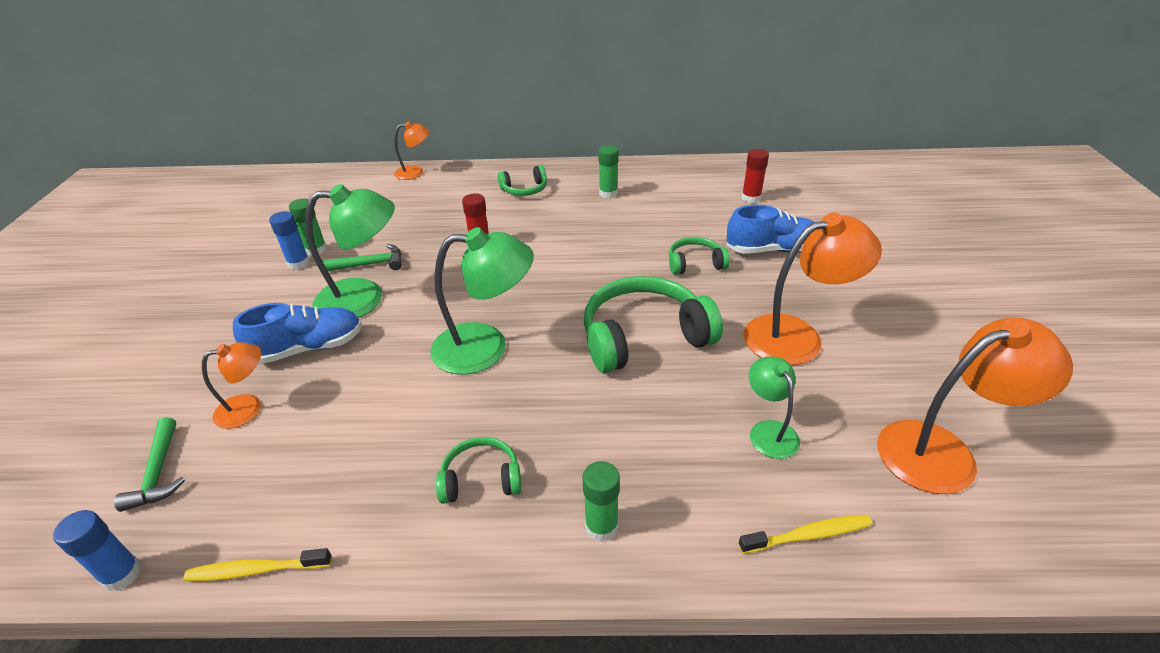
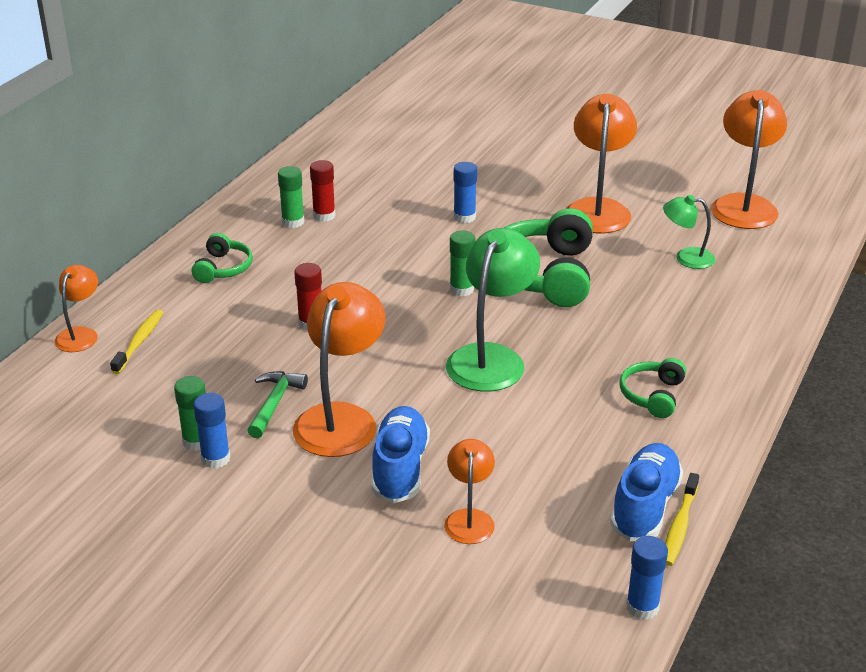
camera: 65 degrees left, 5 degrees down
green hammer [114,417,185,512] -> none
green lamp [305,184,395,318] -> orange lamp [293,282,386,457]
green glue stick [583,461,620,542] -> green glue stick moved to [450,230,475,297]
green headphones [669,237,730,275] -> blue glue stick [453,162,477,223]
blue shoe [727,205,814,254] -> blue shoe moved to [610,443,683,541]
yellow toothbrush [739,515,872,554] -> yellow toothbrush moved to [110,310,163,374]
red glue stick [742,149,769,203] -> red glue stick moved to [310,160,336,222]

